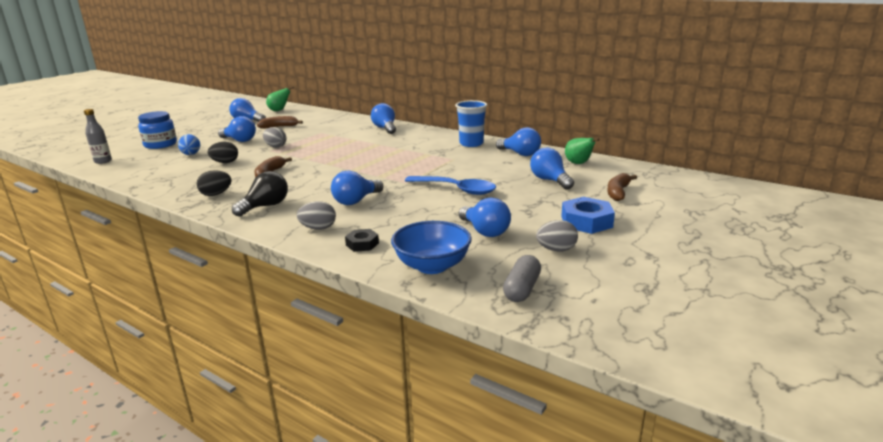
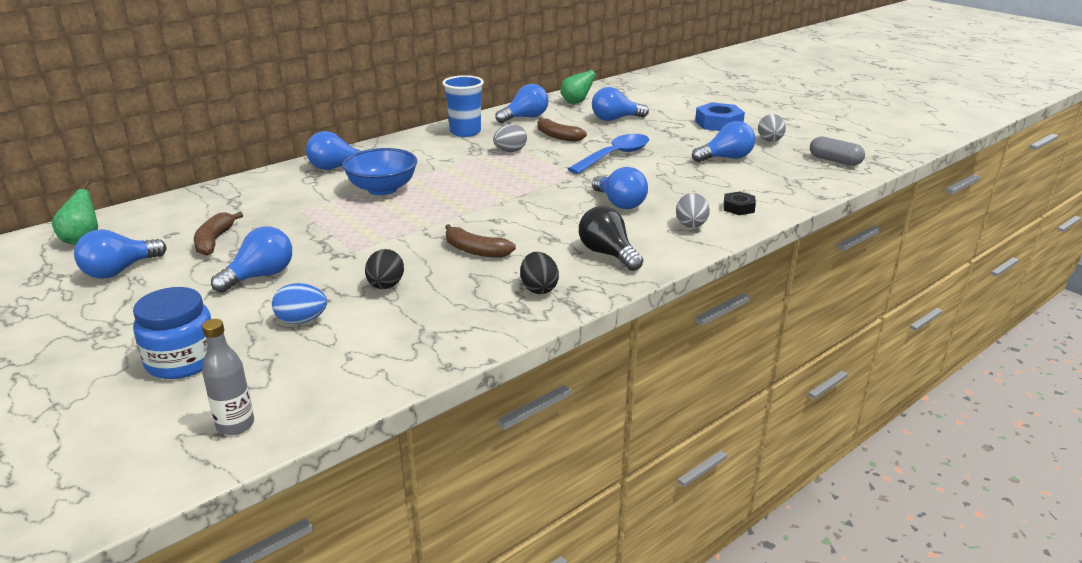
camera: 75 degrees left, 5 degrees up
grey egg [263,127,286,148] -> grey egg moved to [493,124,527,152]
blue bowl [391,221,472,274] -> blue bowl moved to [342,148,417,195]
brown banana [607,173,637,201] -> brown banana moved to [538,117,587,142]

